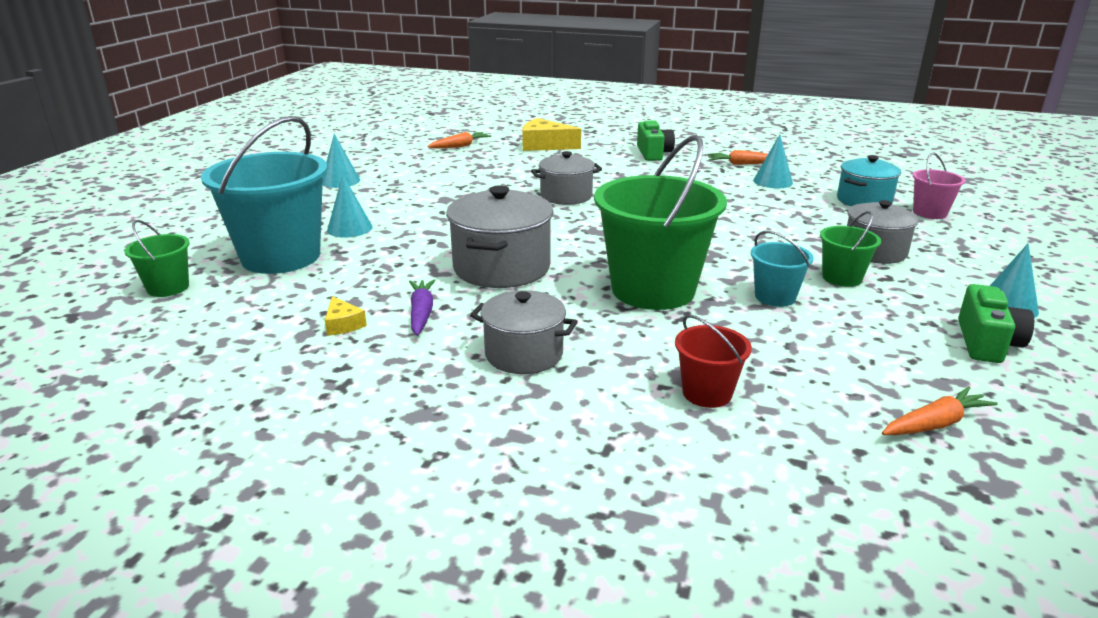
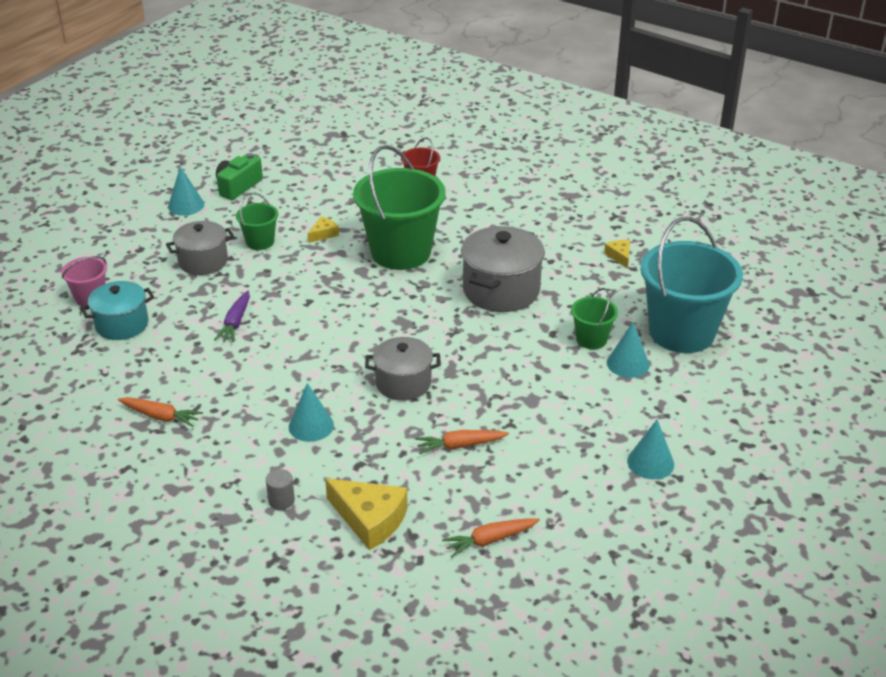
camera: 165 degrees left, 10 degrees up
green bucket [124,220,190,297] -> green bucket moved to [571,288,618,349]
purple carrot [409,279,436,336] -> purple carrot moved to [214,291,250,342]
grey pot [470,290,578,374] -> none
green camera [637,121,675,161] -> none
turquoise bucket [751,231,814,307] -> yellow cheese [308,216,339,243]
turquoise cone [753,134,793,188] -> turquoise cone moved to [289,383,334,442]
orange carrot [882,386,998,435] -> orange carrot moved to [415,430,509,454]
none -> grey cylinder [266,469,295,510]

